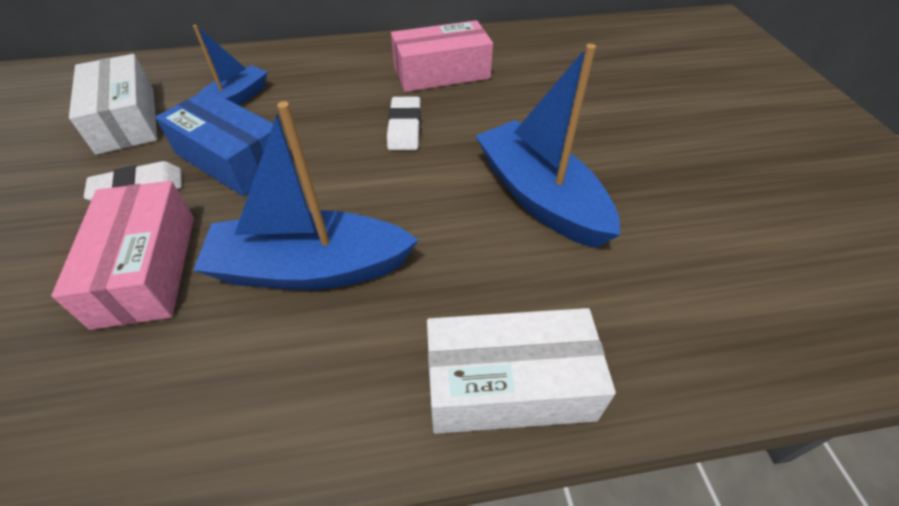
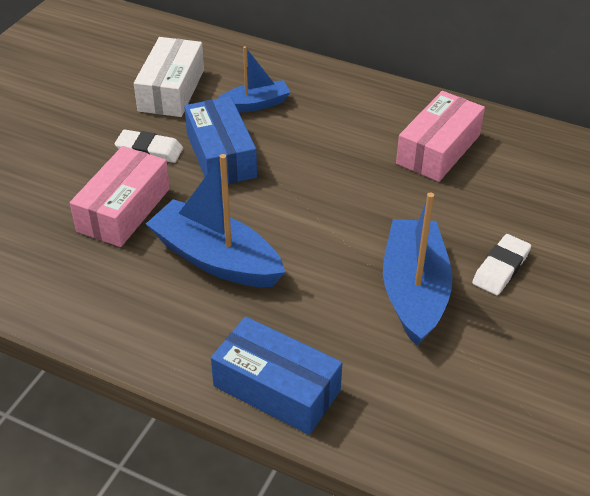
camera: 35 degrees right, 5 degrees down
white eraser [387,97,421,150] -> white eraser moved to [472,234,531,295]
pink box [391,20,493,92] -> pink box turned 75 degrees counterclockwise [396,91,485,182]
white box [427,308,616,434] -> blue box [211,316,342,435]

